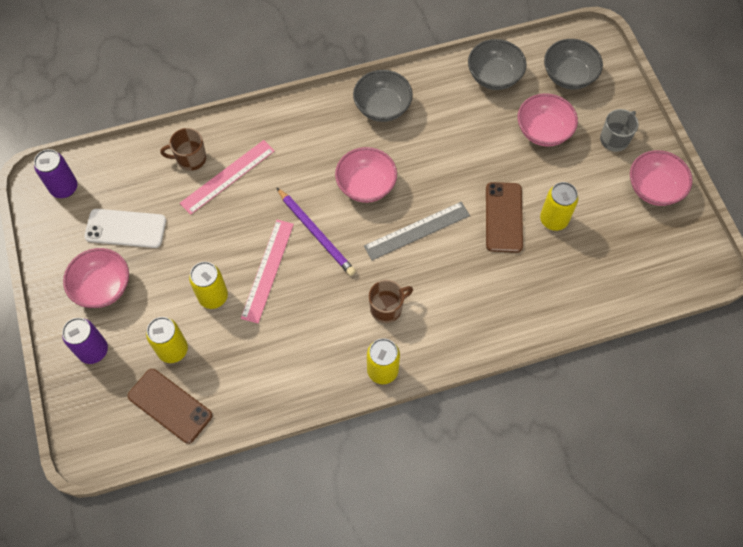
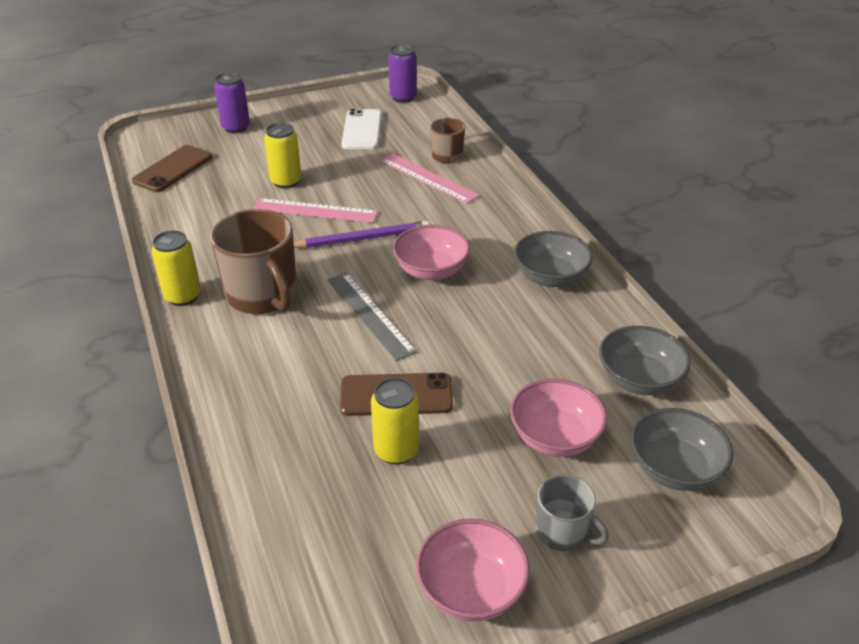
camera: 85 degrees right, 25 degrees down
pink bowl [63,248,129,308] -> none
yellow can [146,317,188,363] -> none
purple pencil [276,187,356,276] -> purple pencil turned 150 degrees counterclockwise [294,221,430,248]
brown mug [369,280,413,323] -> brown mug [210,209,297,314], size x1.84

